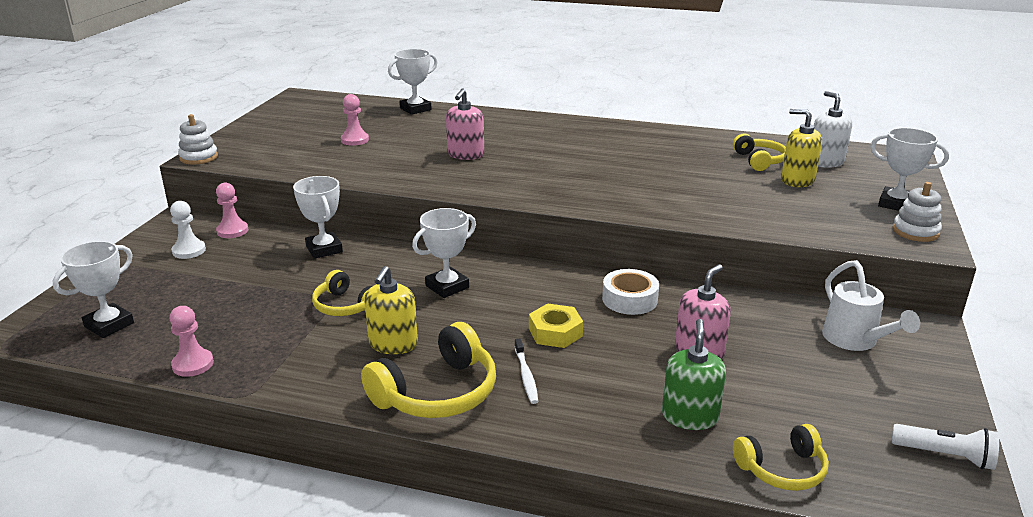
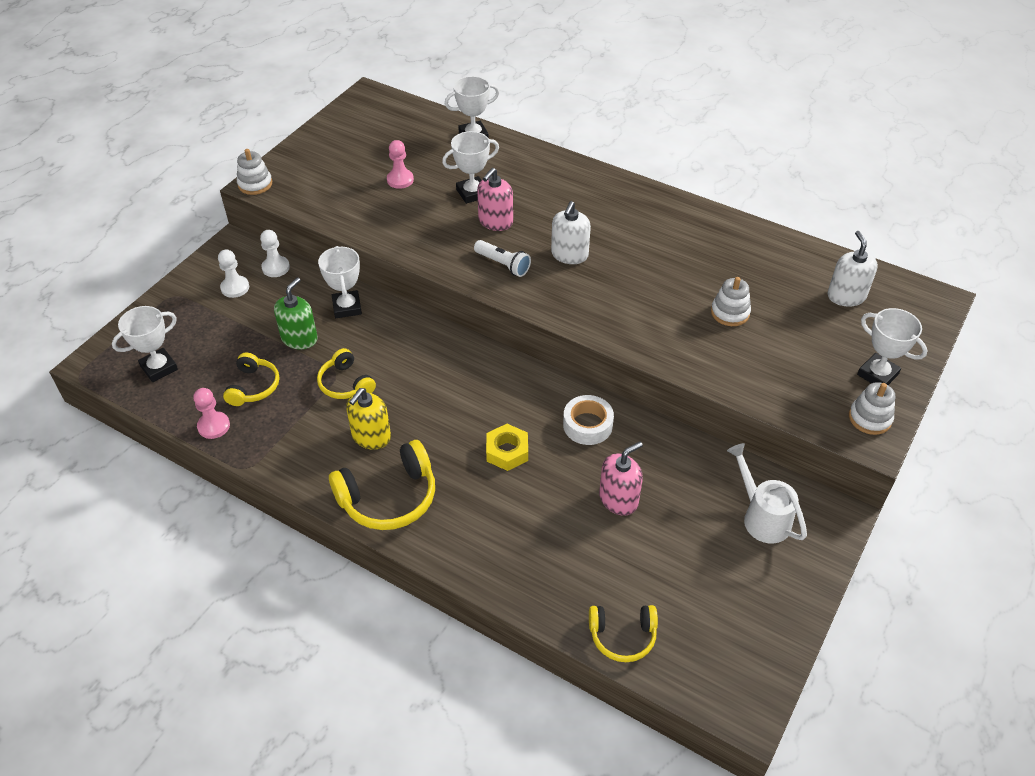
camera: 15 degrees right, 20 degrees up
pink pawn [216,183,248,238] -> white pawn [260,230,290,277]
white trophy [412,208,476,298] -> white trophy moved to [442,131,499,204]
white toothbrush [515,339,538,404] -> none
green soap dispenser [662,319,726,430] -> green soap dispenser moved to [274,277,318,349]
yellow headphones [733,134,786,171] -> yellow headphones moved to [223,352,279,406]
yellow soap dispenser [781,109,822,187] -> none
white watering can [822,260,920,351] -> white watering can turned 150 degrees clockwise [727,443,807,543]
white flashlight [892,424,999,470] -> white flashlight moved to [474,240,531,277]
none -> white soap dispenser [551,201,591,264]
none -> white stacking toy [711,277,751,326]

